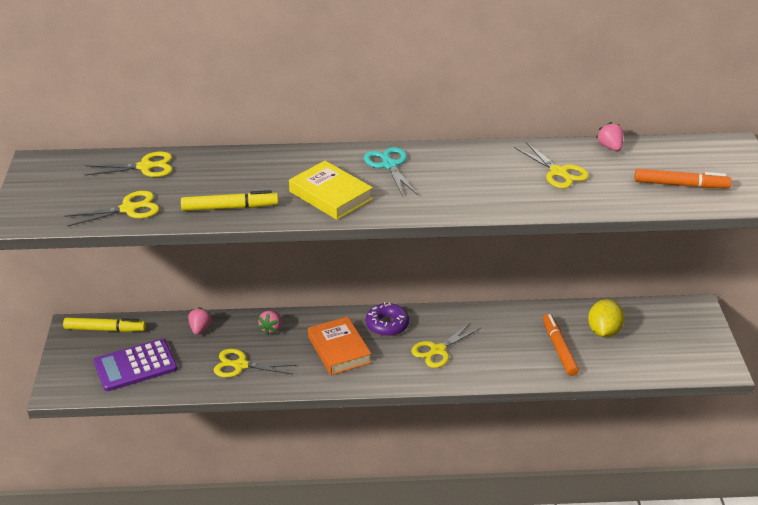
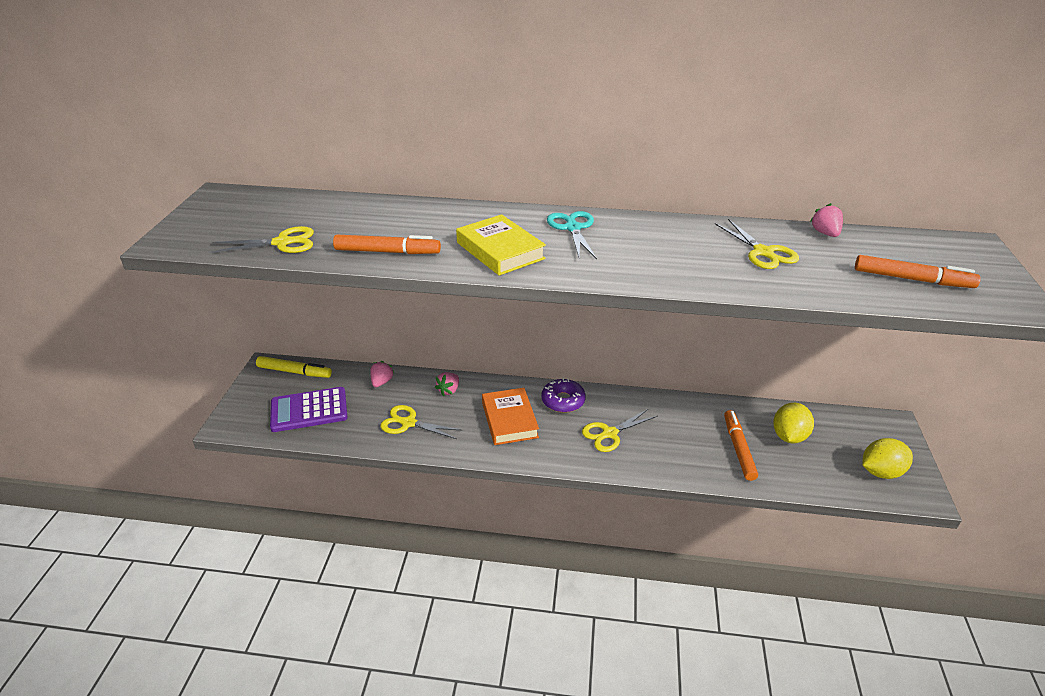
camera: 10 degrees right, 0 degrees up
yellow scissors [85,151,172,177] -> none
yellow marker [181,190,278,211] -> orange marker [333,235,441,254]
none -> yellow lemon [862,438,913,479]

